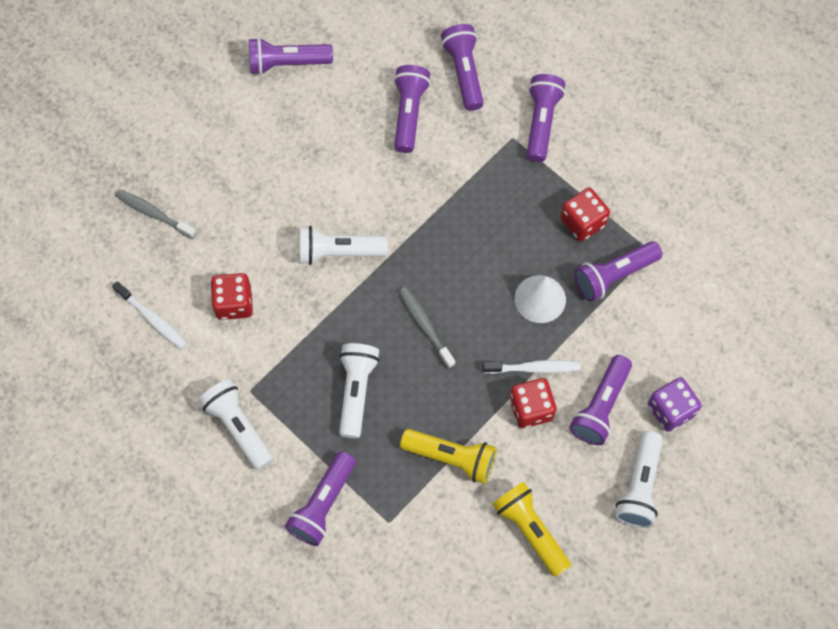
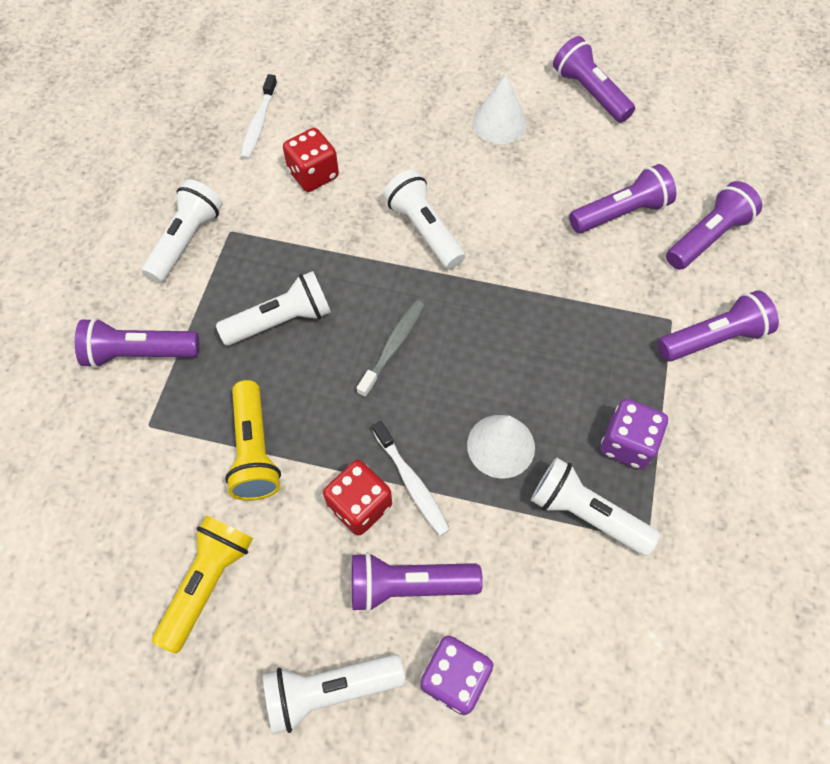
camera: 60 degrees right, 5 degrees down
grey toothbrush [115,189,197,239] -> none
red dice [560,188,610,241] -> purple dice [600,399,668,469]
purple flashlight [574,241,662,302] -> white flashlight [531,457,660,556]
none -> white cone [472,74,527,144]

